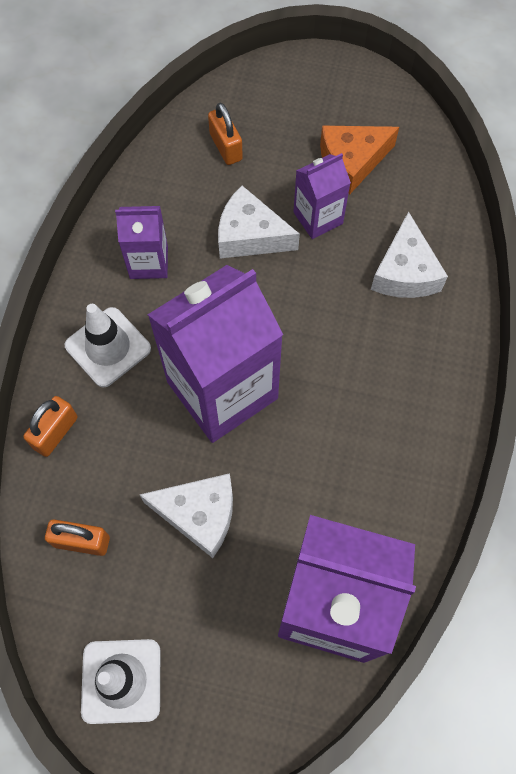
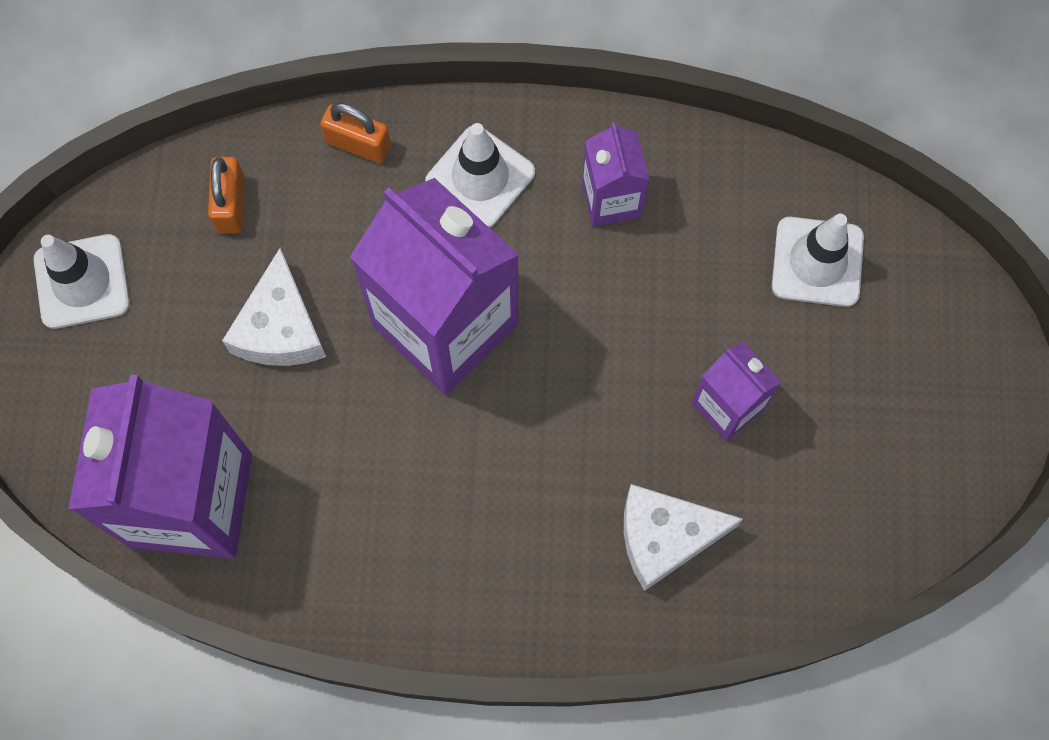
camera: 80 degrees right, 5 degrees up
orange padlock [208,103,243,165] -> white traffic cone [772,214,864,307]
white cheese [218,186,300,259] -> none
orange cheese [320,125,399,194] -> none

